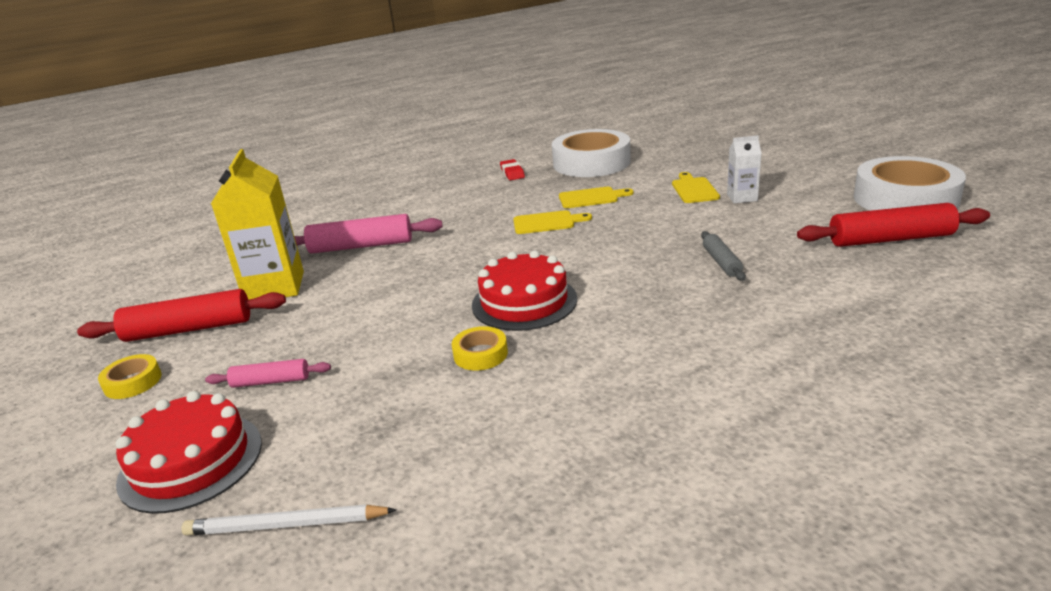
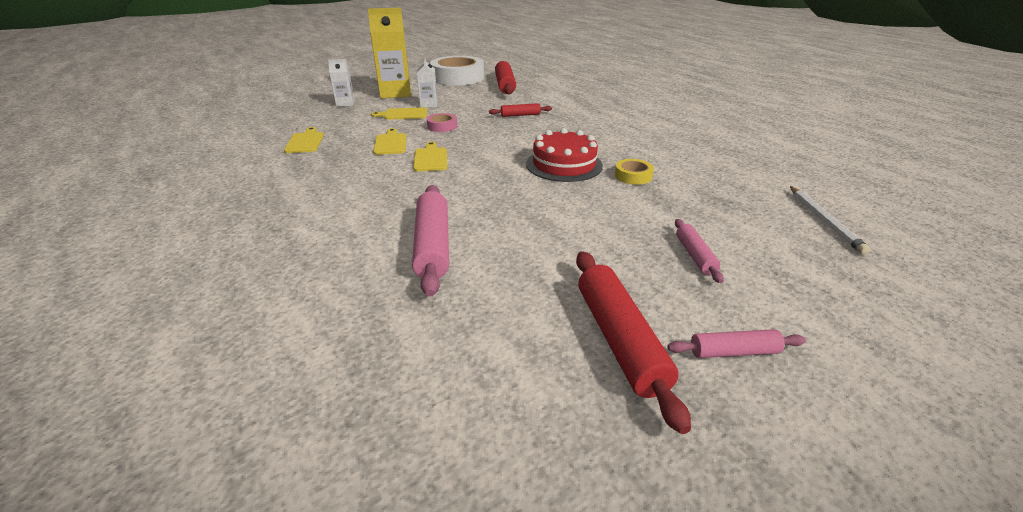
camera: 95 degrees left, 5 degrees up
yellow tape [98,354,162,399] -> pink rolling pin [667,329,806,358]
red cake [116,391,262,514] -> none
yellow carton [211,149,304,300] -> yellow carton moved to [368,8,411,98]
red eraser [500,159,525,180] -> none
white tape [552,129,631,177] -> yellow cutting board [284,127,324,153]
grey rolling pin [701,231,746,281] -> red rolling pin [489,103,552,117]
none -> white carton [328,59,355,107]
none -> pink tape [427,113,457,132]

